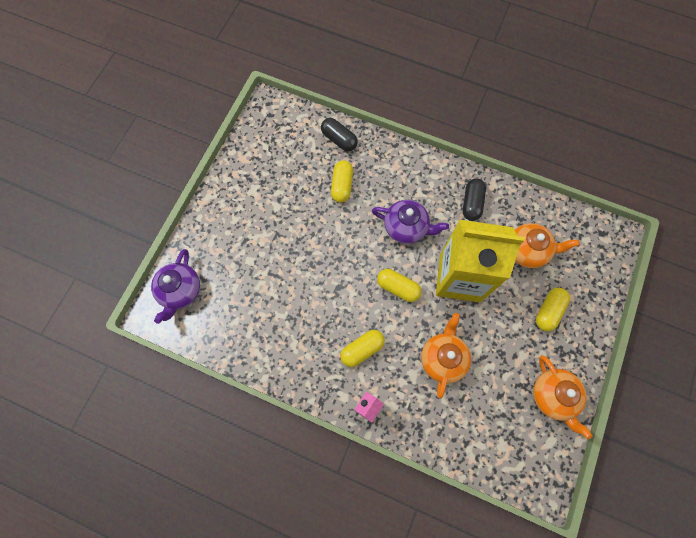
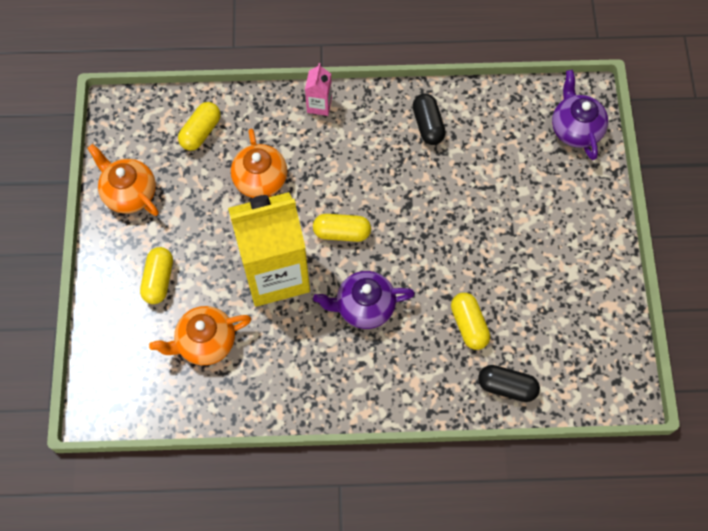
camera: 155 degrees right, 5 degrees down
yellow capsule [340,330,385,367] -> yellow capsule moved to [178,102,221,151]
black capsule [463,178,486,221] -> black capsule moved to [412,93,446,145]

